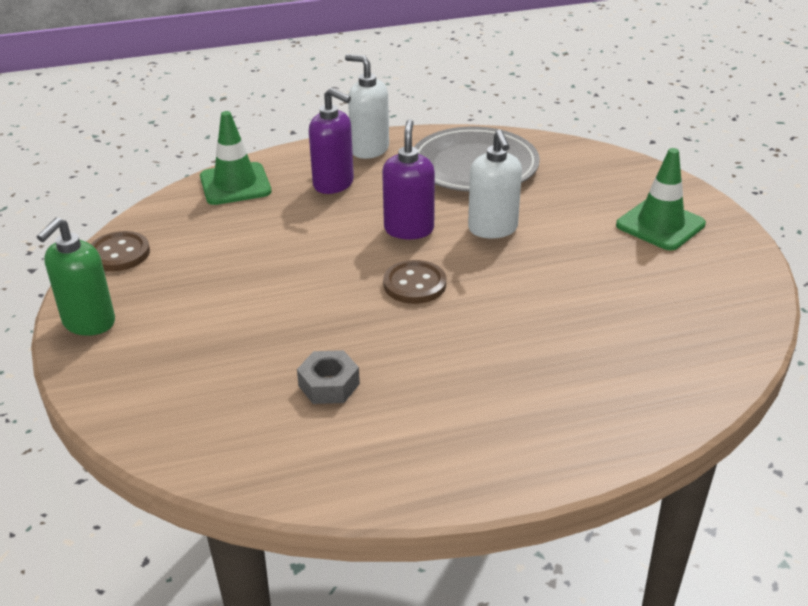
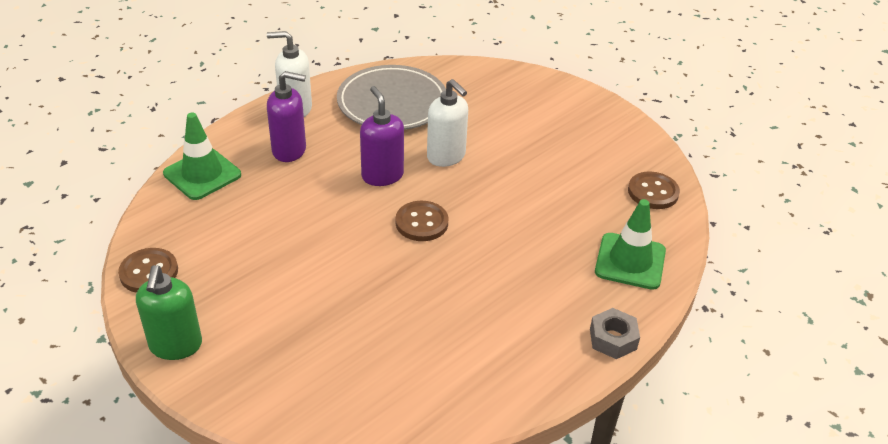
camera: 30 degrees left, 5 degrees up
grey nut [297,350,360,404] -> grey nut moved to [590,308,640,359]
green traffic cone [616,148,706,250] -> green traffic cone moved to [595,199,666,290]
none -> brown button [628,171,680,209]

